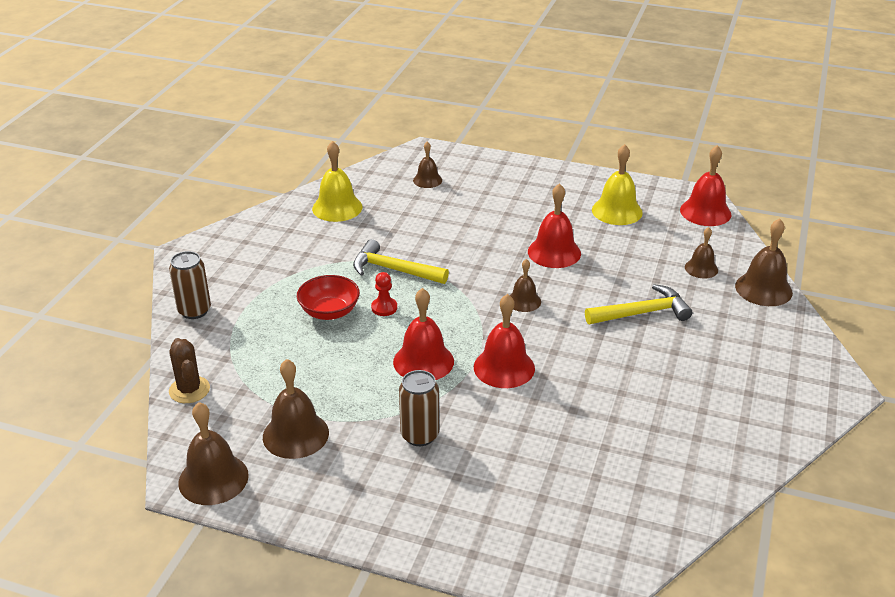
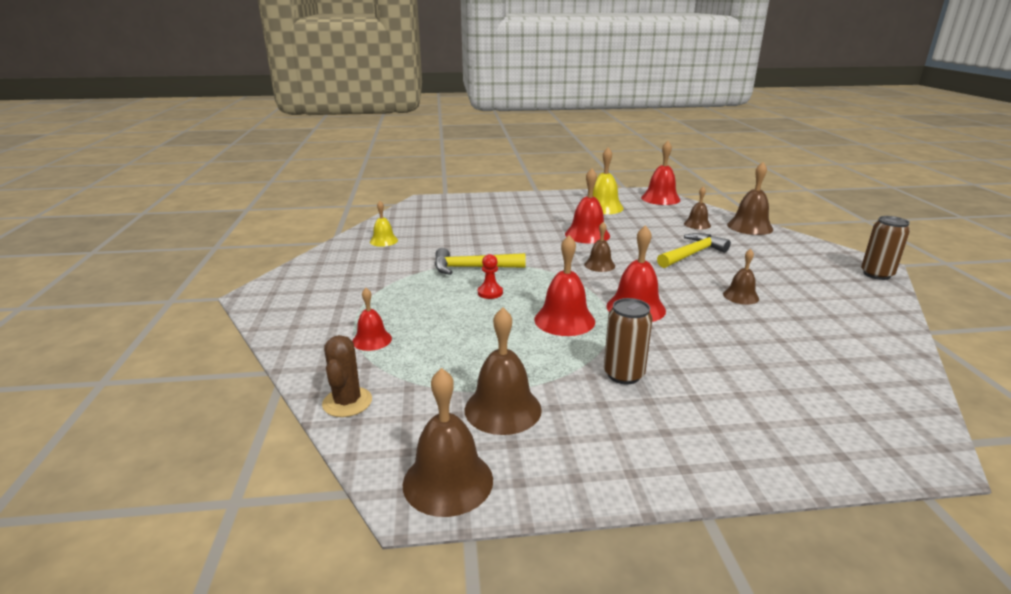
camera: 25 degrees left, 10 degrees down
brown can [169,251,211,319] -> brown can moved to [861,216,910,280]
brown cactus [169,338,210,403] -> brown cactus turned 45 degrees clockwise [322,335,372,417]
red bowl [297,275,360,320] -> none
yellow bell [312,141,363,222] -> yellow bell [370,201,398,247], size x0.61
brown bell [413,141,442,188] -> brown bell moved to [723,249,759,304]
none -> red bell [353,288,392,351]

